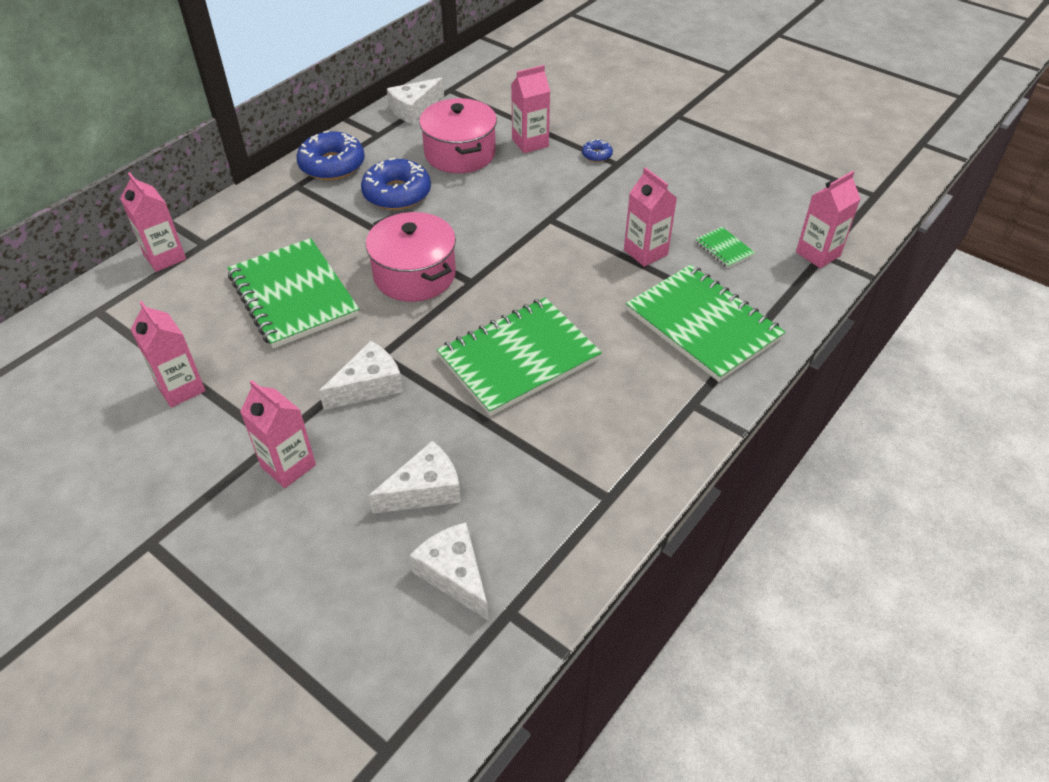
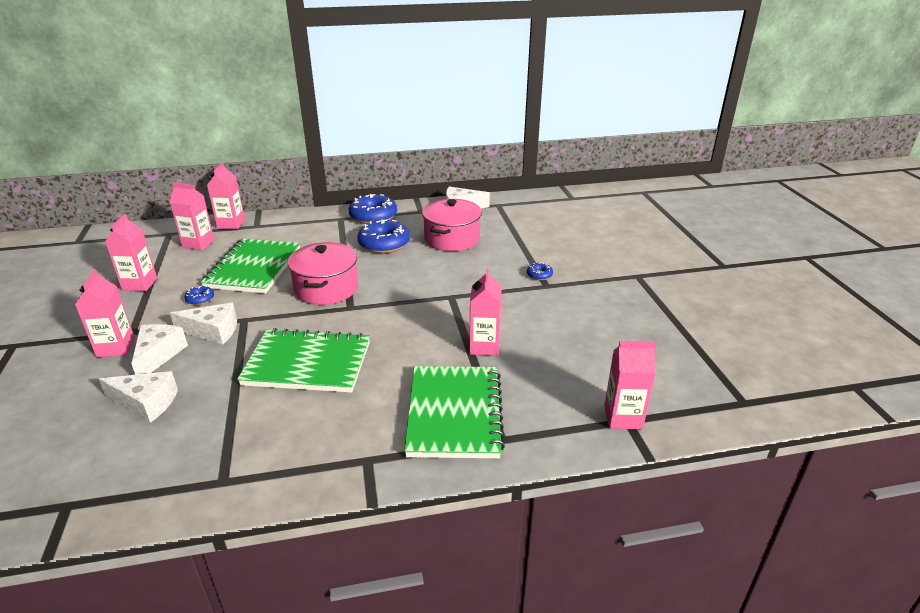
camera: 40 degrees right, 15 degrees down
white cheese [410,522,489,621] -> white cheese moved to [131,324,188,375]
pink carton [511,65,550,153] -> pink carton moved to [170,182,214,250]
green notebook [695,227,755,268] -> none
none -> blue donut [184,286,214,305]

